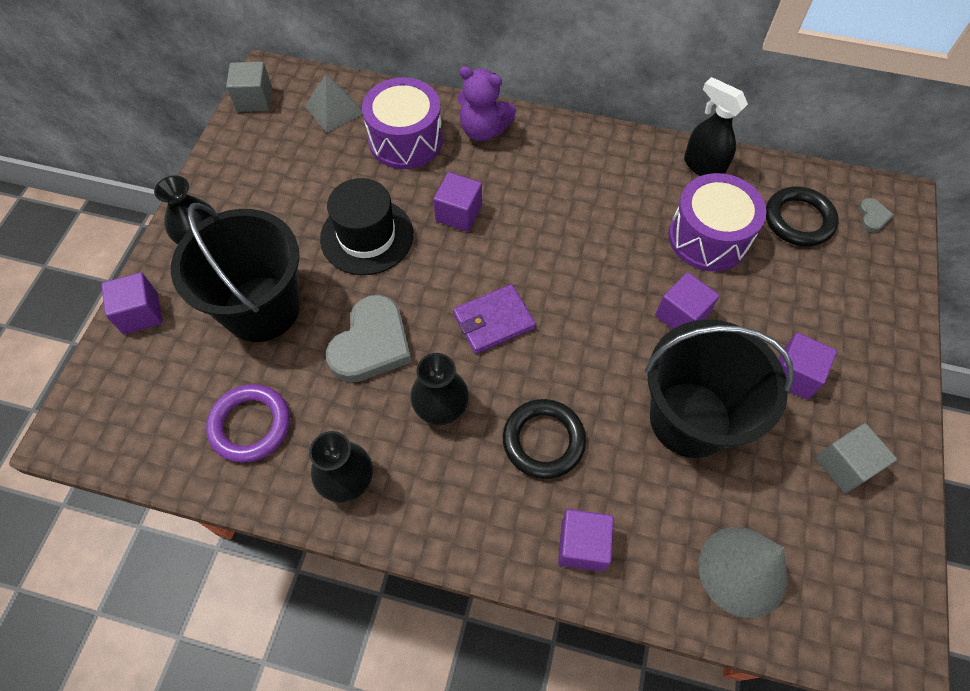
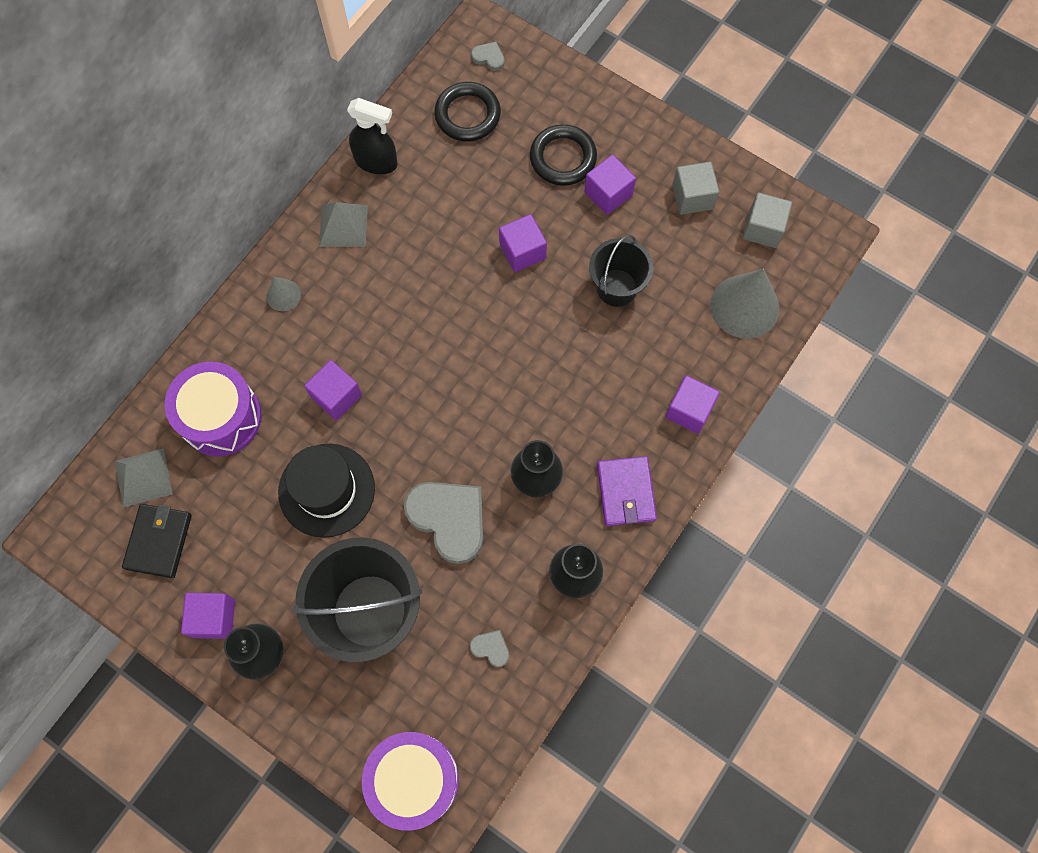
camera: 70 degrees left, 10 degrees up
purple cube [101,272,162,334] -> purple cube moved to [181,593,235,639]
purple ring [206,384,290,463] -> grey heart [470,630,509,667]
grey cube [226,62,272,112] -> grey cube moved to [743,192,792,248]
purple wallet [453,284,536,354] -> purple wallet moved to [597,456,657,526]
purple teddy bear [457,66,516,141] -> none
black ring [503,399,586,479] -> black ring moved to [530,124,597,186]
black bucket [645,319,794,458] -> black bucket [589,235,653,307], size x0.59
purple drum [668,173,766,271] -> purple drum moved to [362,732,459,831]
black spray bottle [684,77,748,176] -> black spray bottle turned 135 degrees counterclockwise [347,98,398,174]
none -> black wallet [122,504,192,578]
none -> grey cone [266,277,301,311]
none -> grey pyramid [319,202,368,247]

